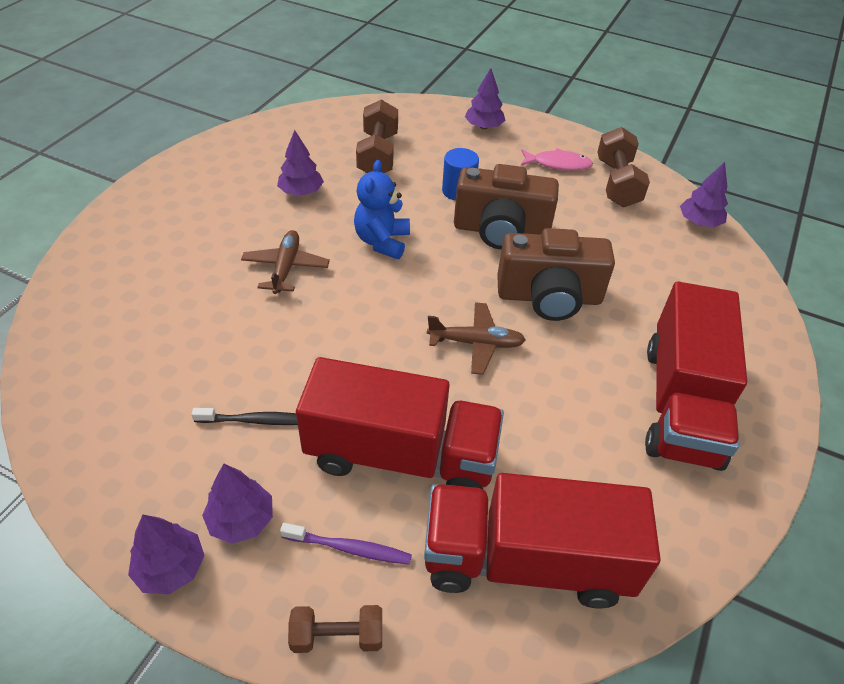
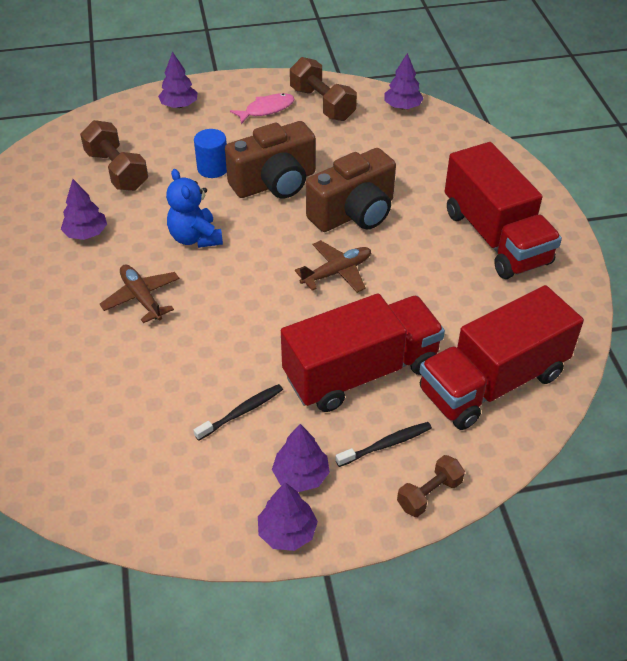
camera: 35 degrees left, 0 degrees up
purple toothbrush [280,523,412,565] -> black toothbrush [336,422,432,467]

